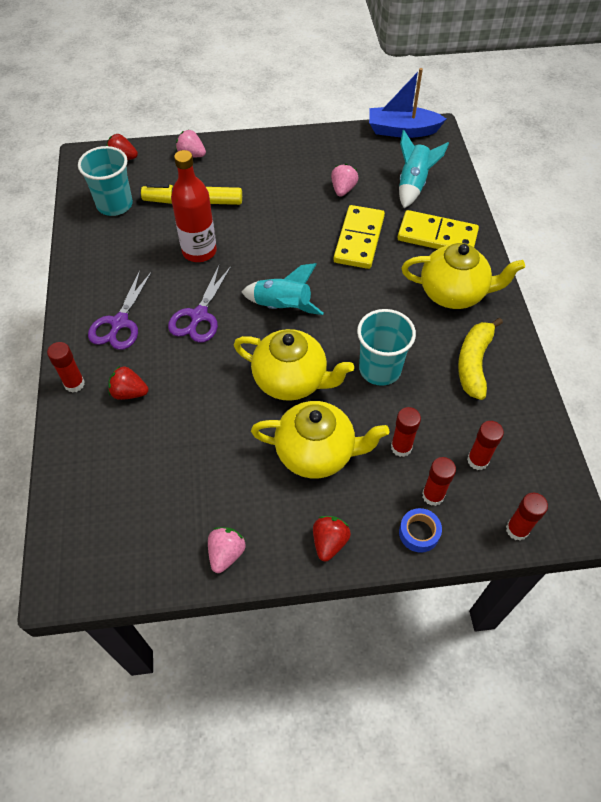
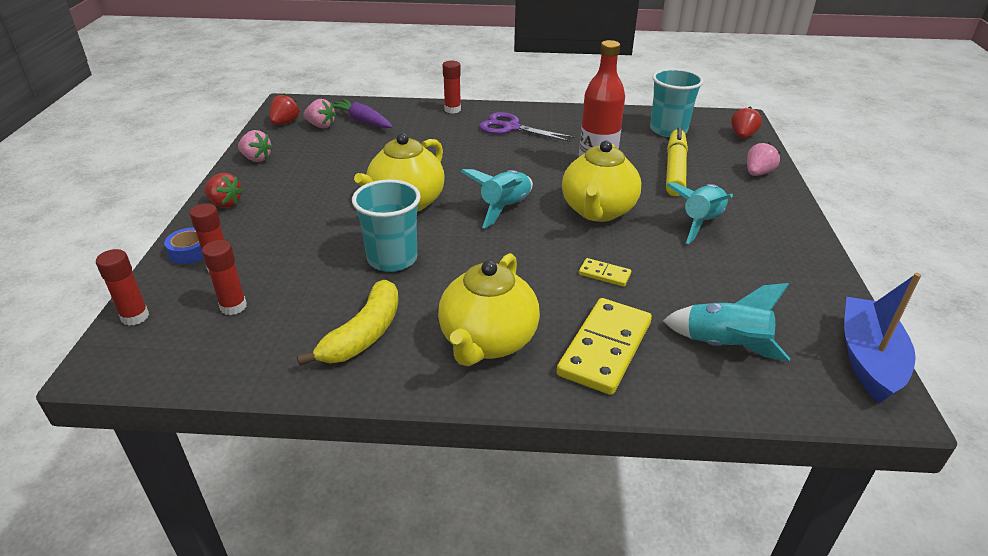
camera: 100 degrees right, 20 degrees down
red strawberry [108,366,148,400] -> red strawberry moved to [270,94,300,125]
purple scissors [168,263,232,343] -> none
yellow teapot [251,401,389,478] -> yellow teapot moved to [562,140,641,222]
pink strawberry [331,164,358,197] -> pink strawberry moved to [303,99,336,128]
yellow domino [334,205,385,269] -> yellow domino [579,258,631,287], size x0.47
red glue stick [391,407,421,457] -> none
yellow banana [458,318,503,400] -> yellow banana turned 90 degrees clockwise [297,280,399,366]
none -> purple carrot [333,99,393,128]
none -> turquoise rocket [666,183,733,244]

